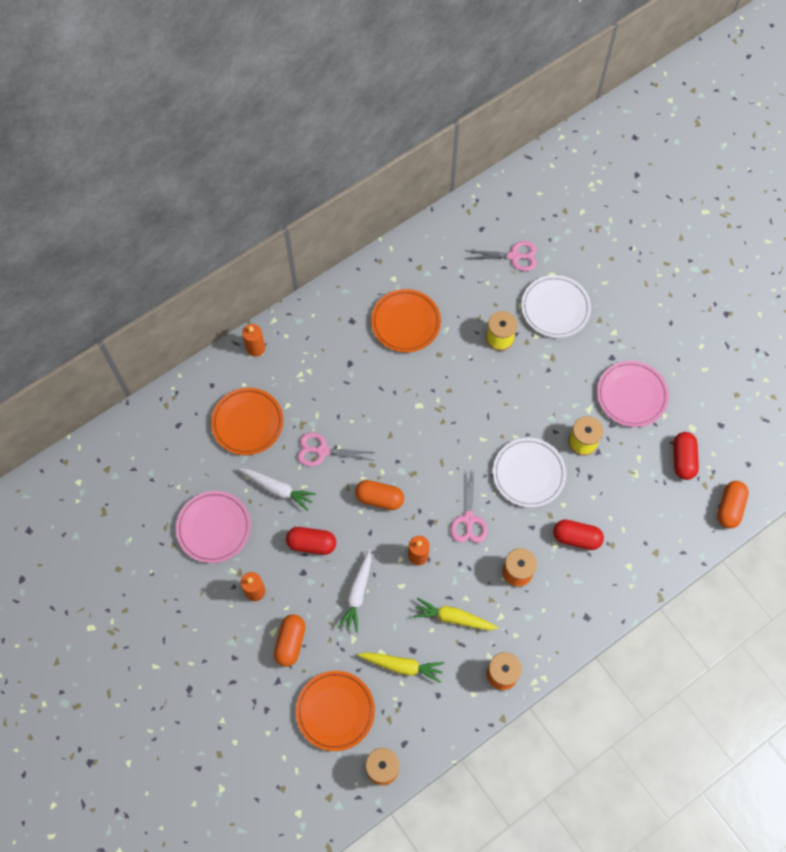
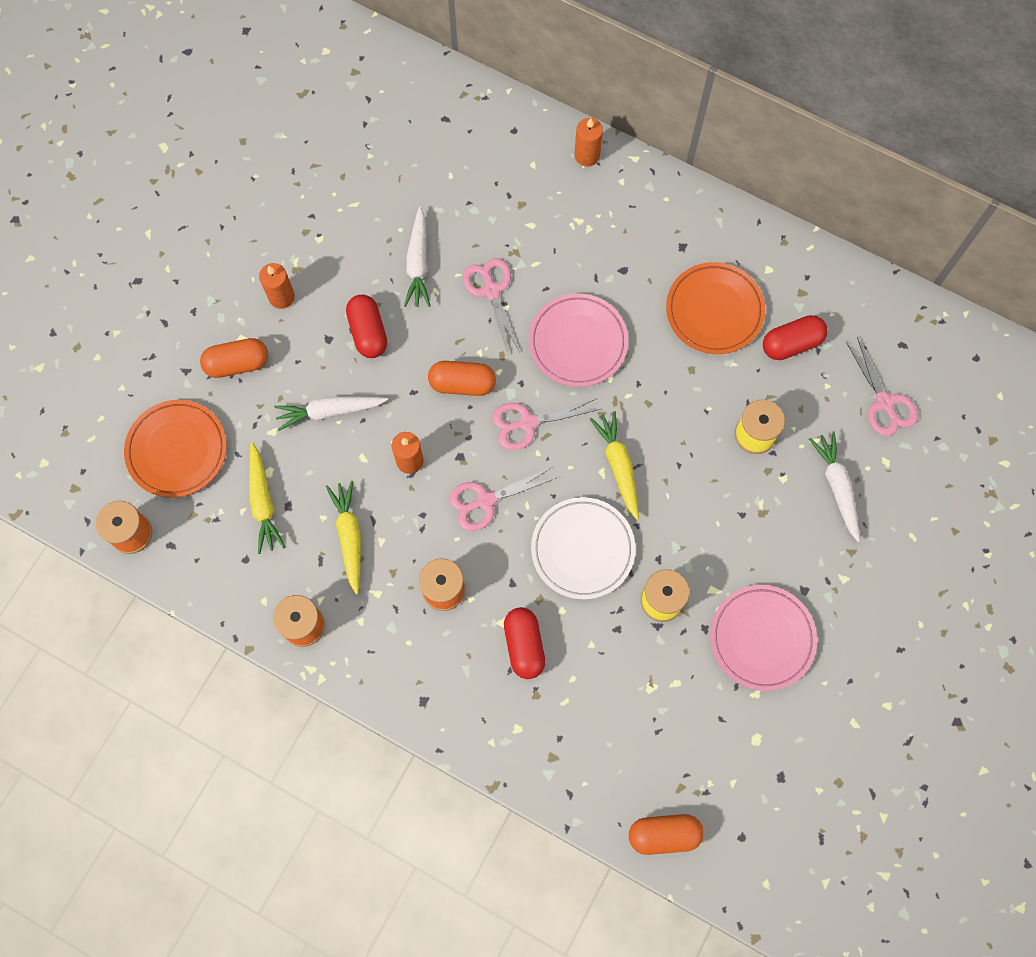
camera: 65 degrees right, 5 degrees up
pink plate [176,491,251,563] -> pink plate moved to [529,293,628,387]
orange plate [211,388,283,455] -> none
orange capsule [355,480,404,510] -> orange capsule turned 75 degrees counterclockwise [428,361,496,396]
white plate [521,275,591,338] -> white carrot [809,432,860,542]
red capsule [673,432,699,480] -> red capsule moved to [763,315,827,360]
none -> pink scissors [492,399,601,450]
none -> yellow carrot [590,411,639,520]

